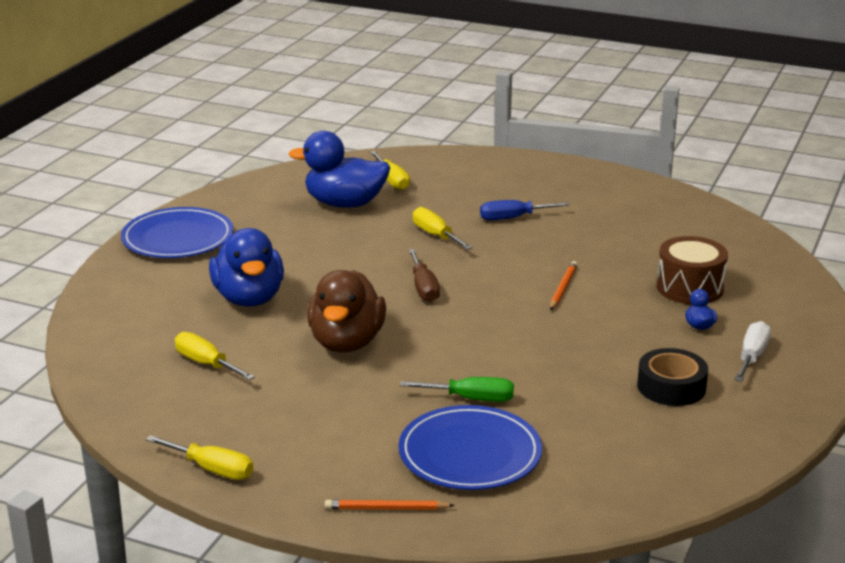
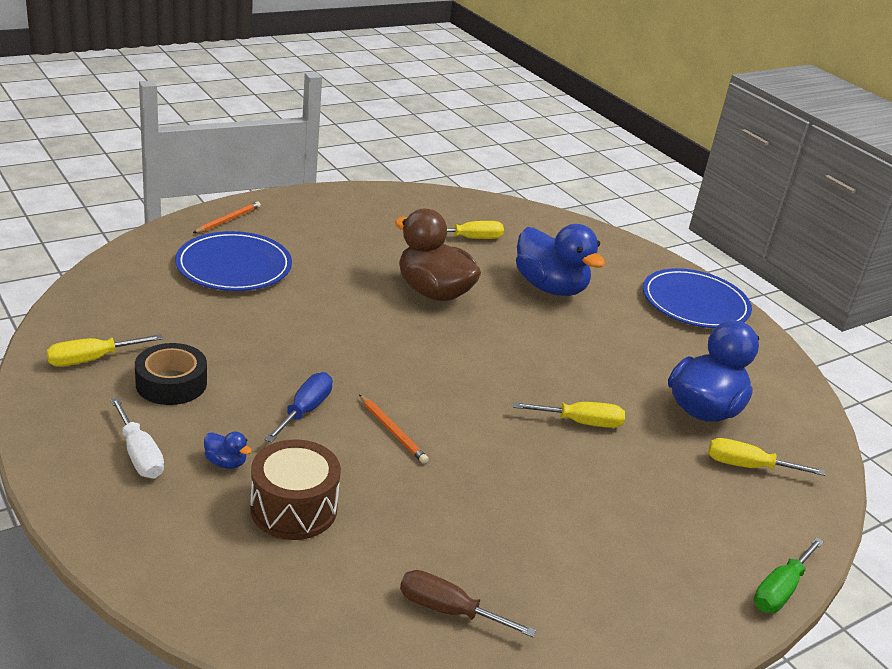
camera: 120 degrees right, 5 degrees up
yellow screwdriver [146,435,253,480] -> yellow screwdriver moved to [46,334,163,367]
blue duck [209,228,284,307] -> blue duck turned 150 degrees counterclockwise [516,224,606,296]
green screwdriver [400,377,514,402] -> green screwdriver moved to [754,537,824,613]
brown screwdriver [408,249,440,302] -> brown screwdriver moved to [400,570,536,637]
blue screwdriver [480,200,570,220] -> blue screwdriver moved to [265,372,333,443]

